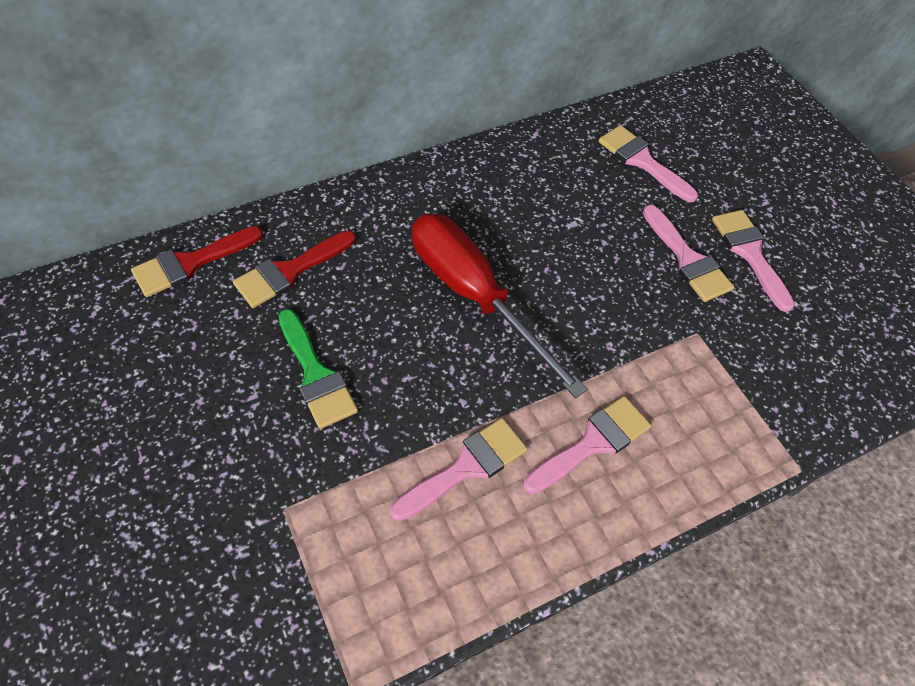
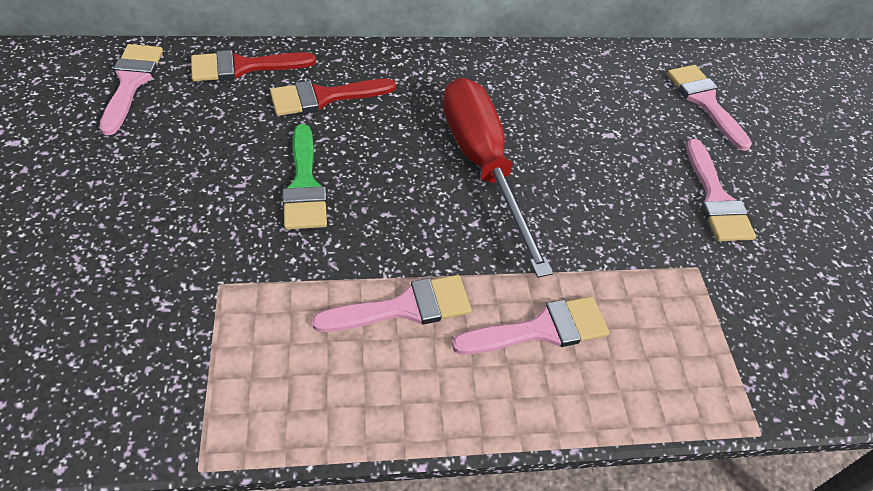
camera: 20 degrees right, 5 degrees down
pink brush [712,210,795,312] -> pink brush moved to [99,44,163,135]

